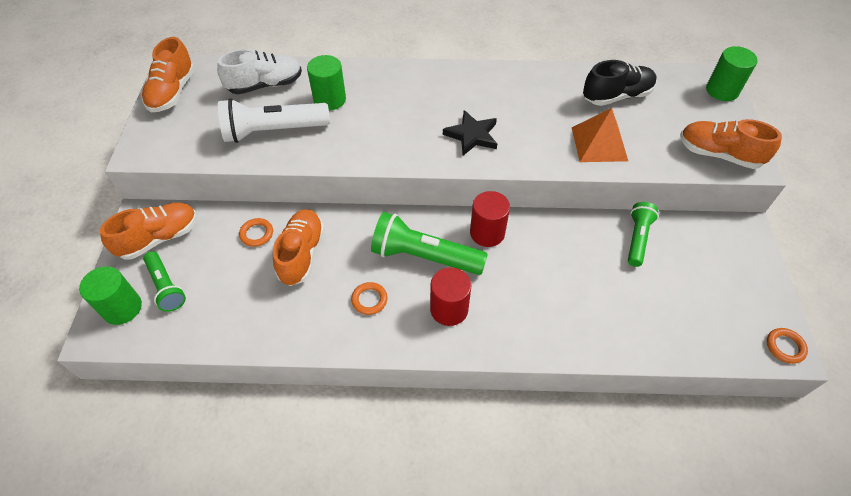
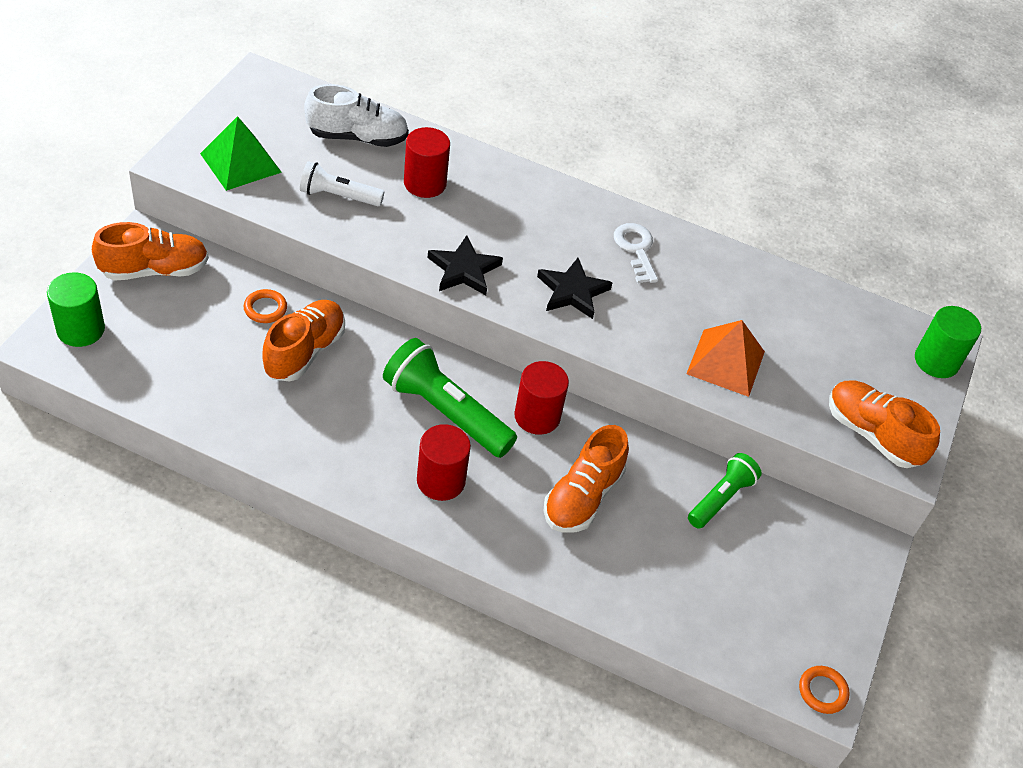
camera: 15 degrees right, 5 degrees down
orange shoe [141,37,195,112] -> orange shoe moved to [544,425,629,532]
green flashlight [143,251,186,312] -> none
white flashlight [218,98,330,143] -> white flashlight [300,161,384,206], size x0.61
green cylinder [307,55,346,110] -> red cylinder [404,127,450,198]
orange ring [351,282,388,315] -> none
black shoe [583,60,657,106] -> none
none -> green pyramid [200,116,282,191]
none -> black star [428,235,503,295]
none -> white key [614,223,658,283]

